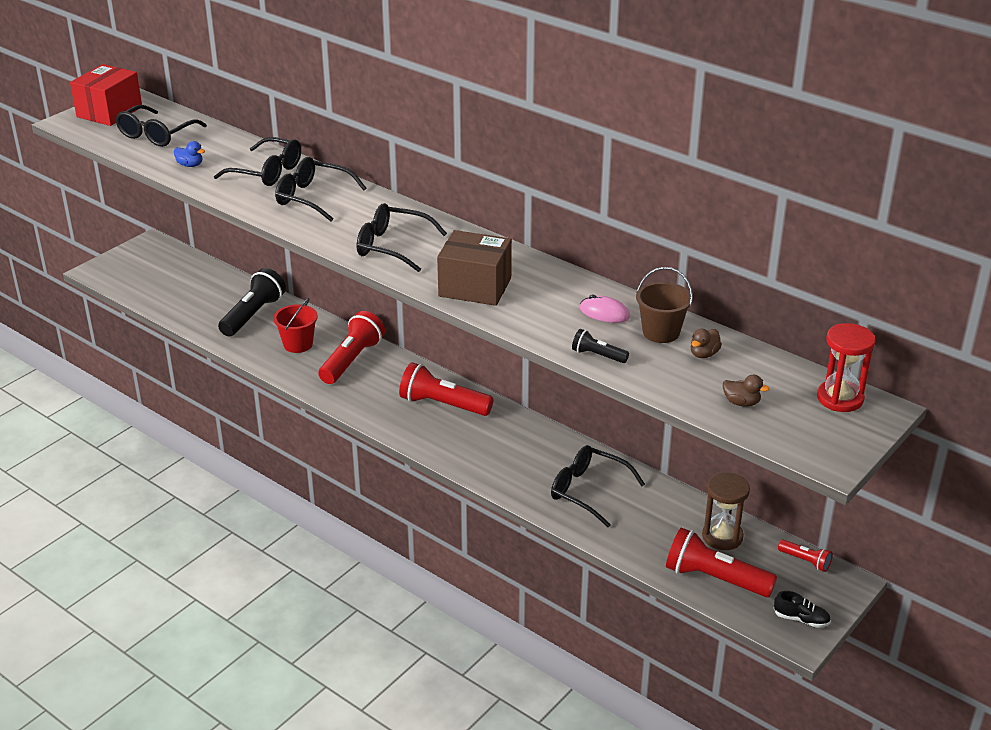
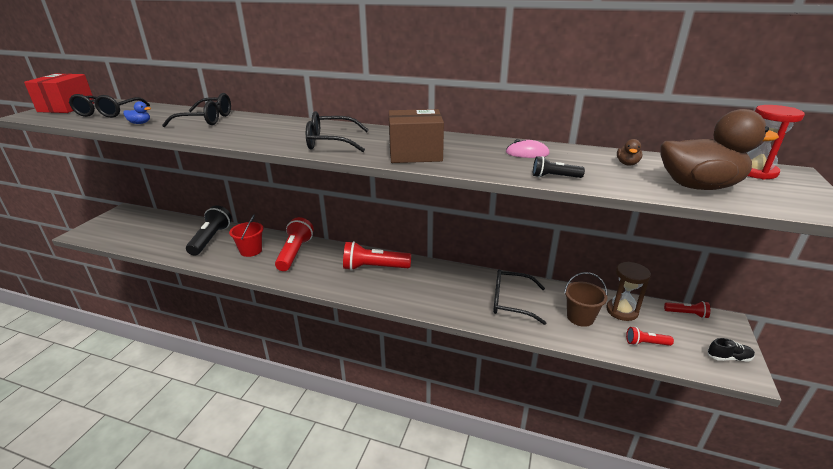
camera: 20 degrees left, 5 degrees down
black glasses [275,157,366,221] -> none
brown bucket [636,267,693,343] -> brown bucket moved to [564,272,608,327]
red flashlight [666,527,777,597] -> red flashlight [626,327,674,346], size x0.50
brown duck [723,375,769,407] -> brown duck [660,109,779,190], size x2.49

